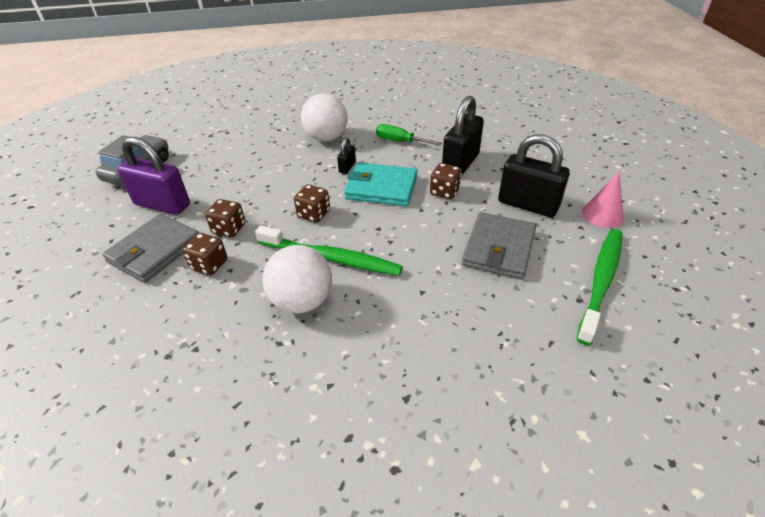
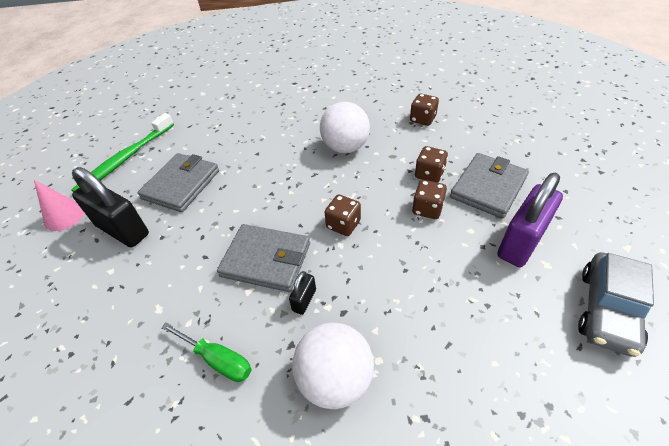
camera: 175 degrees left, 5 degrees up
purple padlock [117,137,190,215] -> purple padlock turned 75 degrees counterclockwise [497,173,563,267]
green toothbrush [255,226,403,276] -> none
turquoise wallet [344,162,417,207] -> grey wallet [217,224,310,292]
brown dice [430,163,462,199] -> brown dice moved to [410,93,439,126]
black padlock [442,96,484,176] -> none

